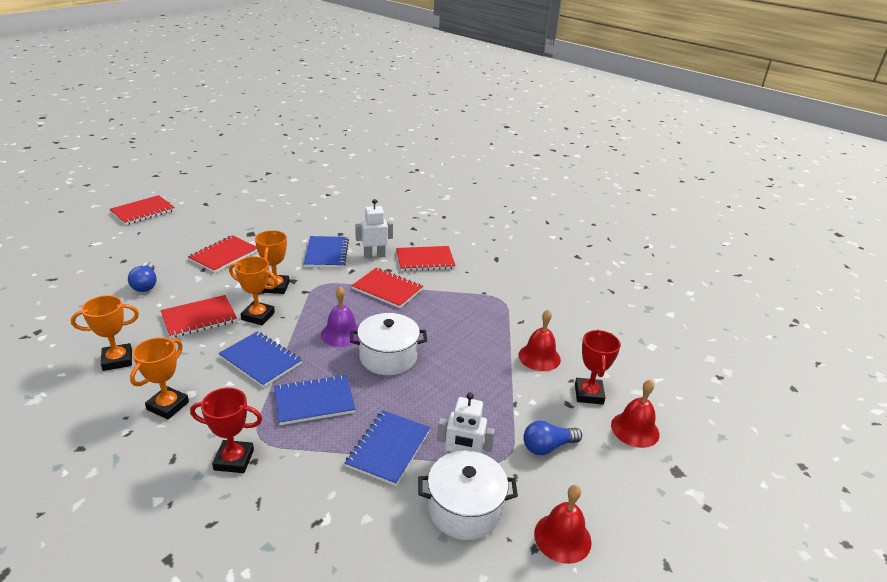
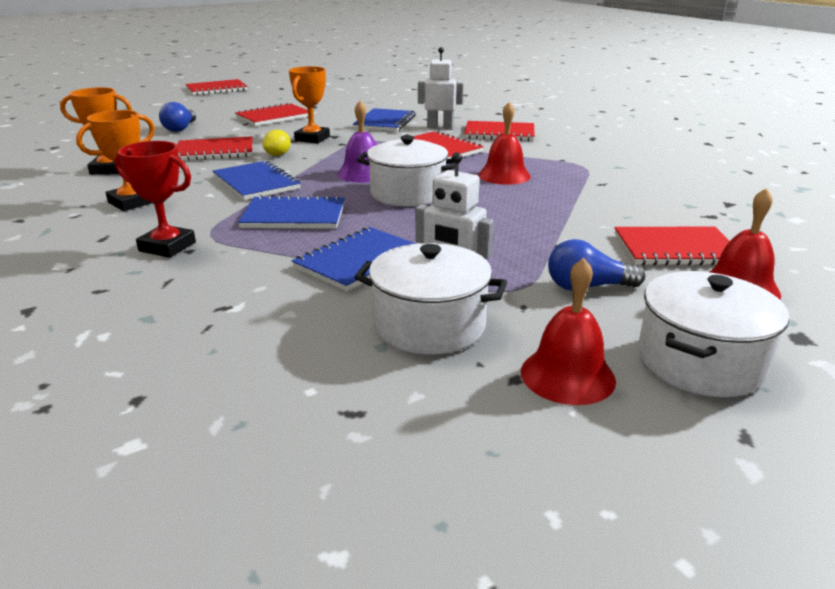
camera: 20 degrees right, 5 degrees down
orange trophy [229,256,278,325] -> yellow lemon [262,130,291,156]
red bell [519,310,561,371] -> red bell moved to [478,102,531,185]
red trophy [575,330,621,405] -> red notebook [615,227,730,266]
none -> white pot [638,271,789,397]

